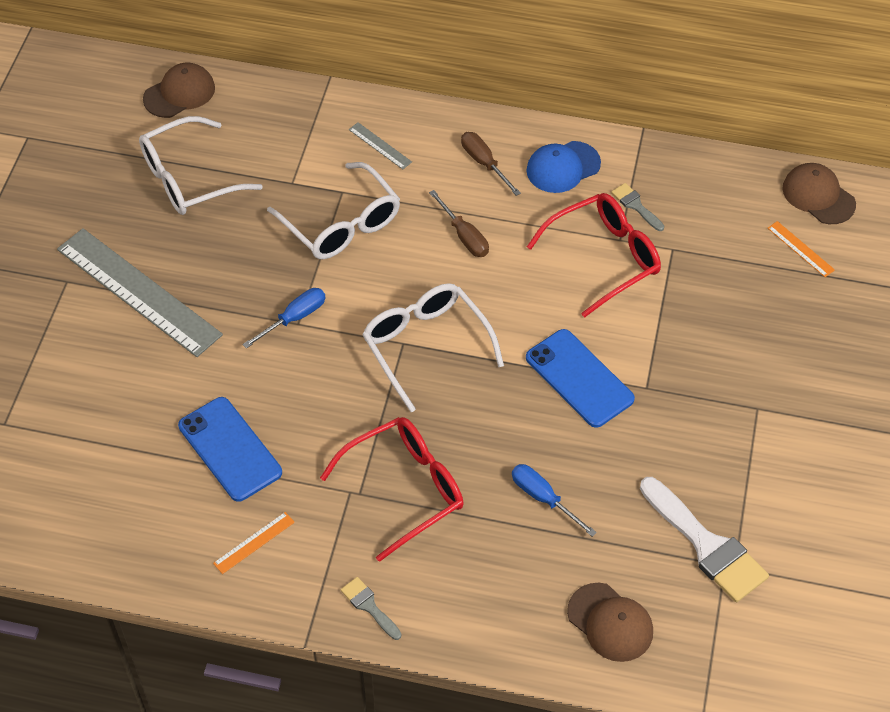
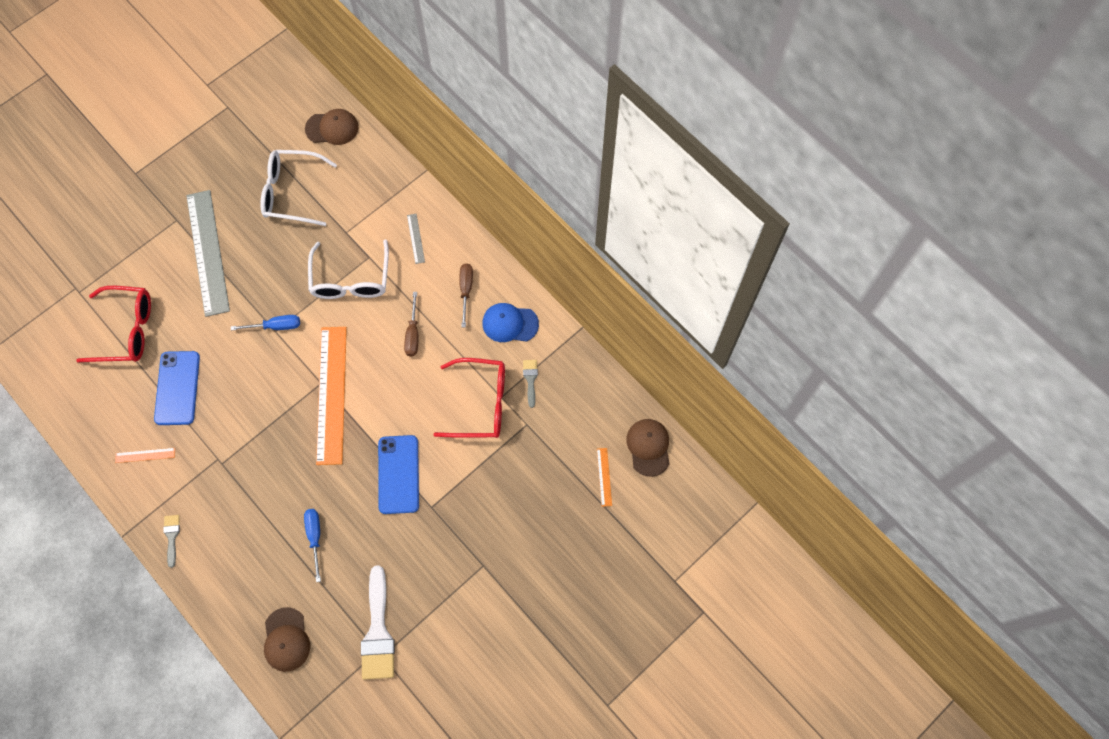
camera: 35 degrees right, 15 degrees up
red glasses [320,417,463,562] -> red glasses moved to [76,286,151,362]
white glasses [362,283,504,412] -> orange ruler [316,327,347,465]

